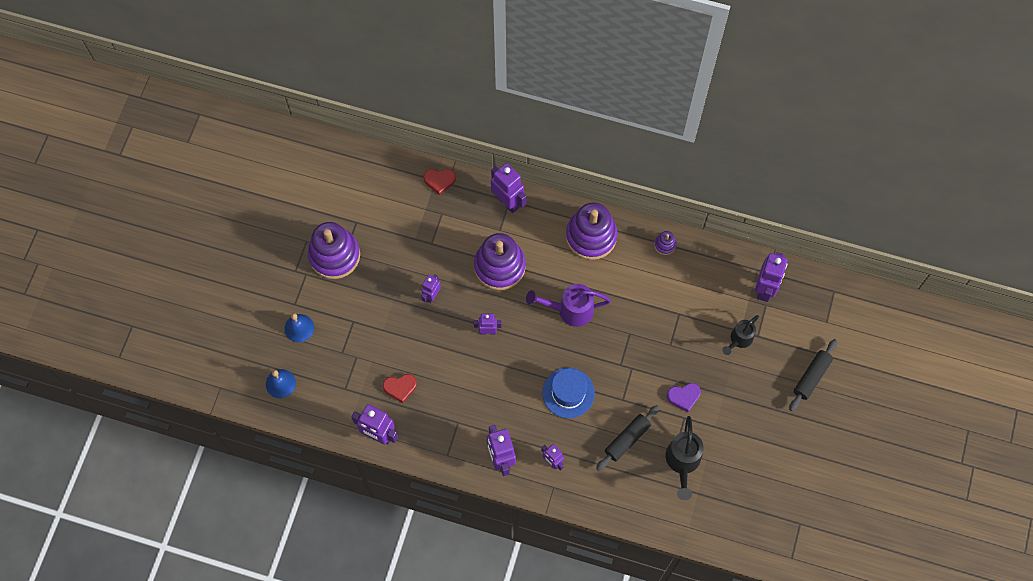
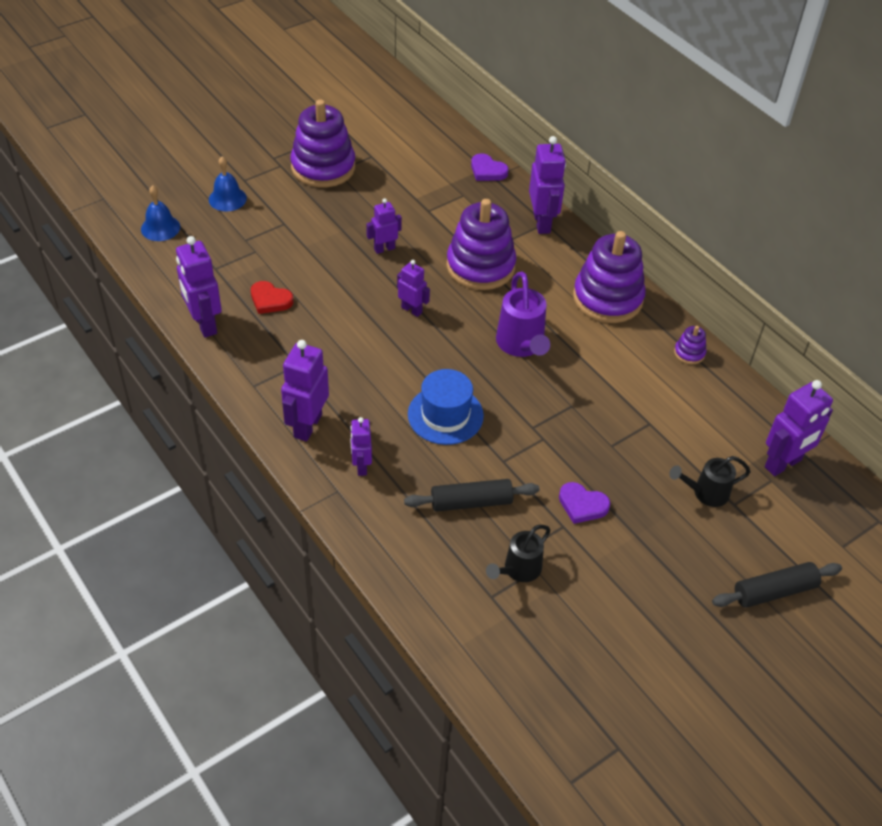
camera: 35 degrees right, 20 degrees down
red heart [423,169,456,195] -> purple heart [471,153,509,181]
purple watering can [526,284,611,327] -> purple watering can turned 135 degrees counterclockwise [496,271,550,357]
black watering can [665,416,704,500] -> black watering can [486,525,551,582], size x0.66

